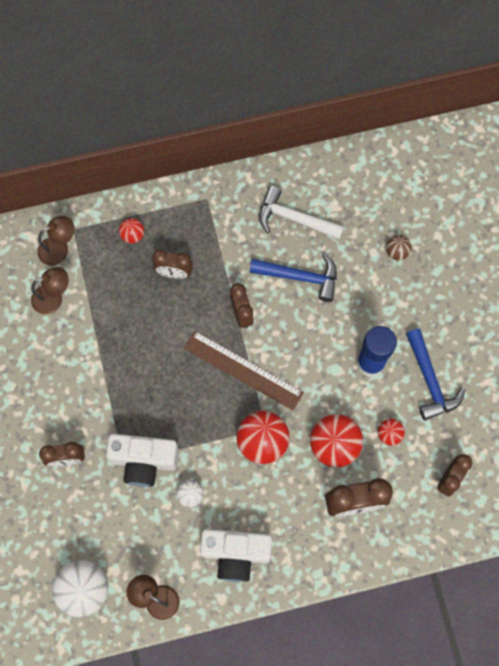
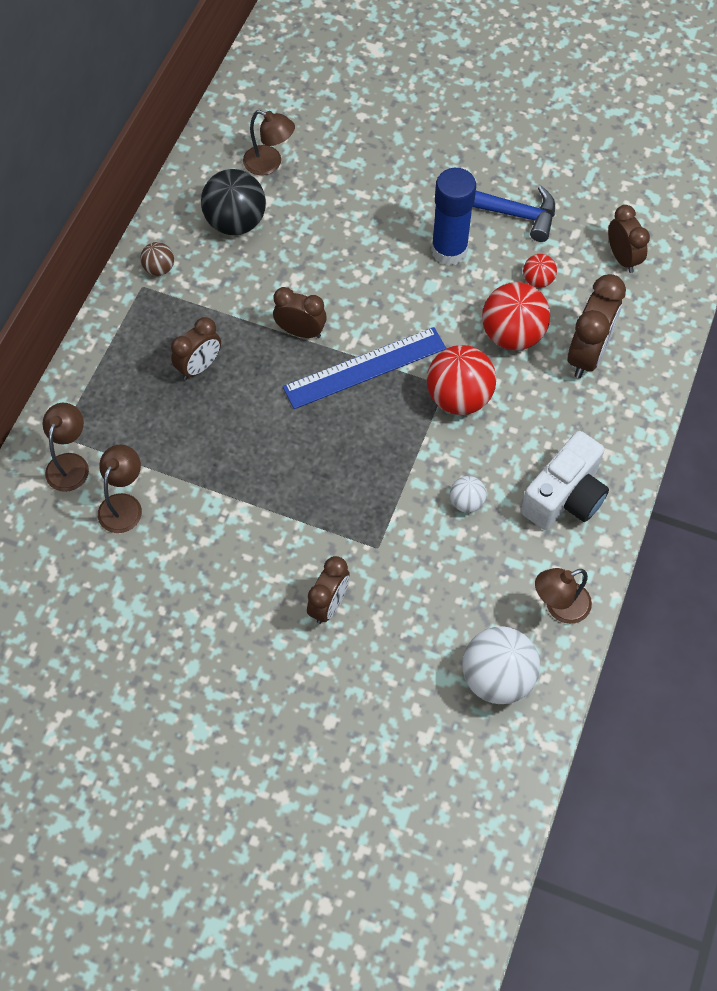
camera: 55 degrees left, 10 degrees down
white camera [106,434,179,487] -> none
red ball [119,218,144,244] -> none
brown ruler [184,331,304,410] -> blue ruler [283,327,446,409]
blue hammer [250,253,337,302] -> none
white hammer [259,186,344,239] -> black ball [201,169,266,235]
brown ball [386,235,412,260] -> brown ball moved to [140,242,174,276]
none -> brown lamp [243,110,295,175]

